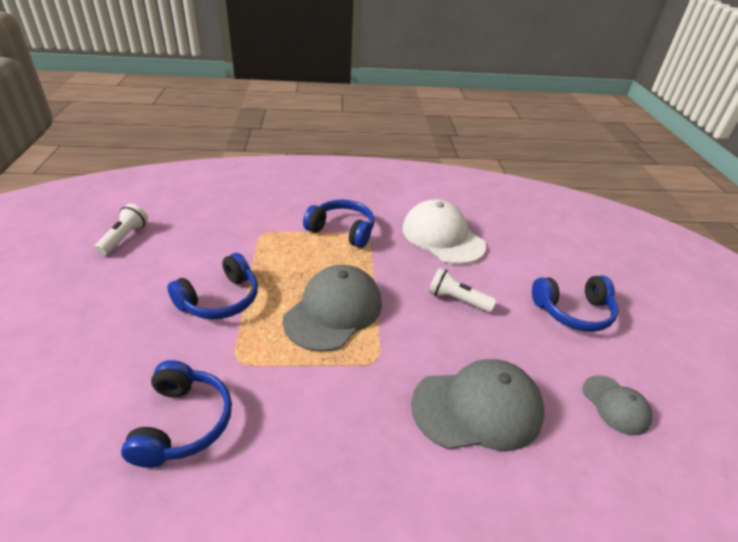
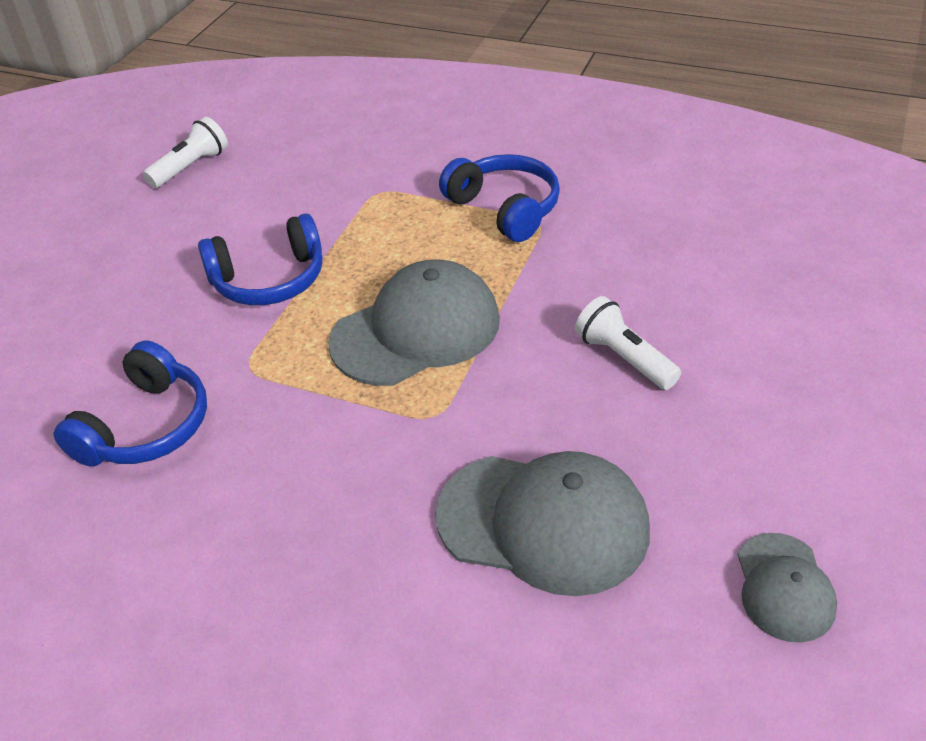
camera: 30 degrees right, 5 degrees up
white cap [402,199,486,265] -> none
blue headphones [532,276,619,332] -> none

